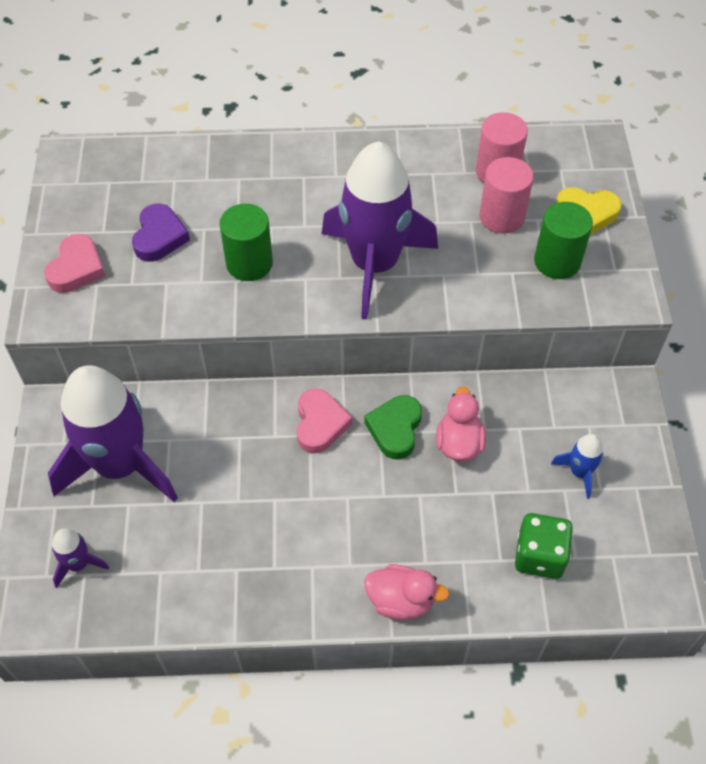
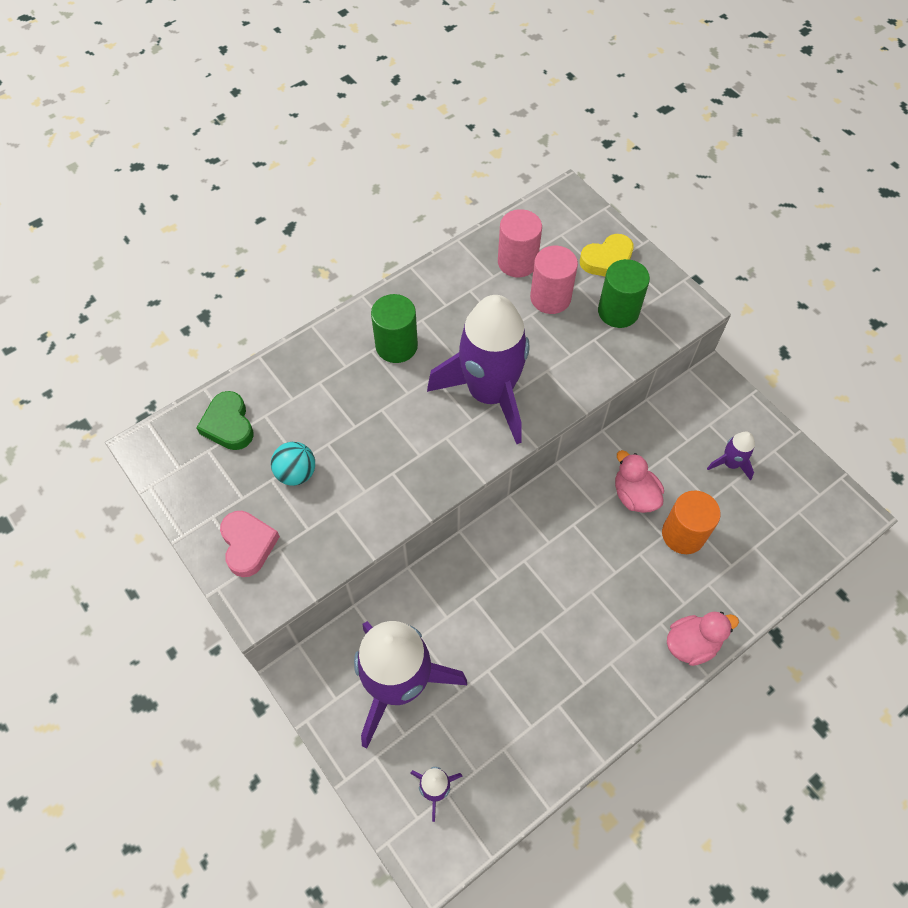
camera: 35 degrees left, 5 degrees up
purple heart [132,203,190,262] -> turquoise ball [271,442,315,486]
green cylinder [219,204,273,281] -> green cylinder moved to [371,294,418,363]
pink heart [297,388,352,454] -> none
green heart [364,395,422,460] -> green heart moved to [197,391,254,450]
green dice [515,513,573,579] -> none
blue rocket [551,434,604,499] -> purple rocket [707,432,755,481]
none -> orange cylinder [662,490,721,554]

